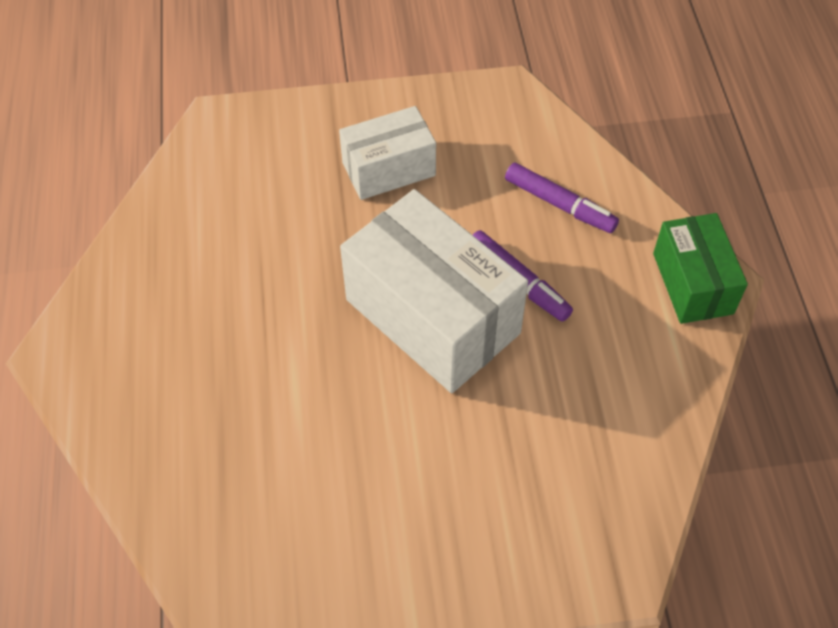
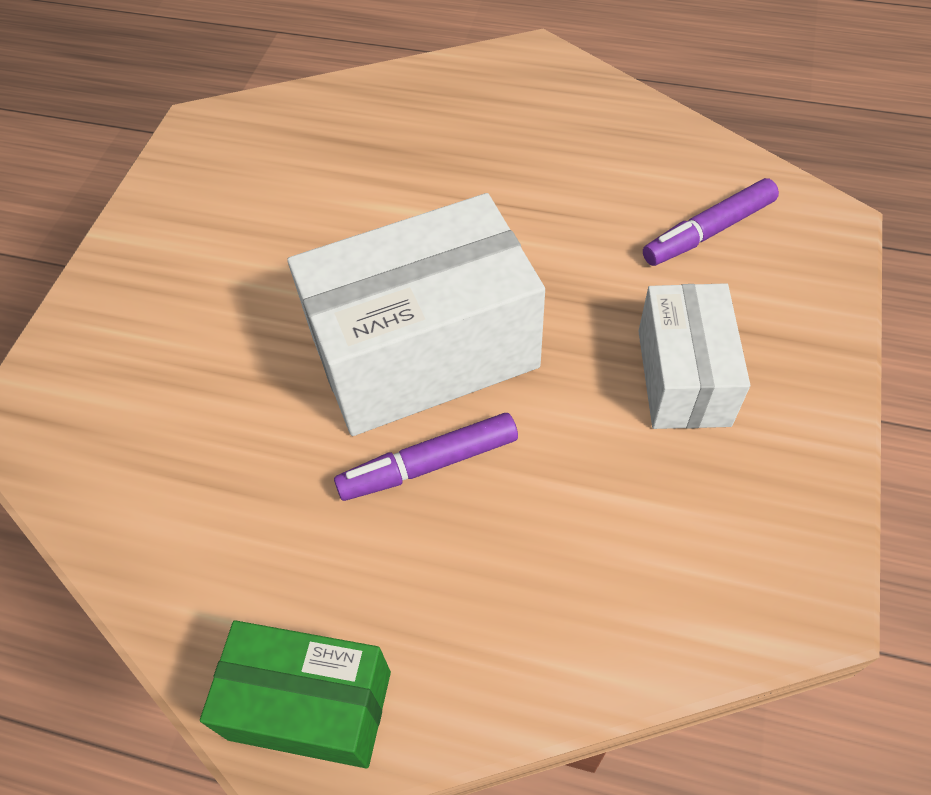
camera: 115 degrees right, 0 degrees up
purple marker [505,163,619,233] -> purple marker moved to [643,178,779,266]

